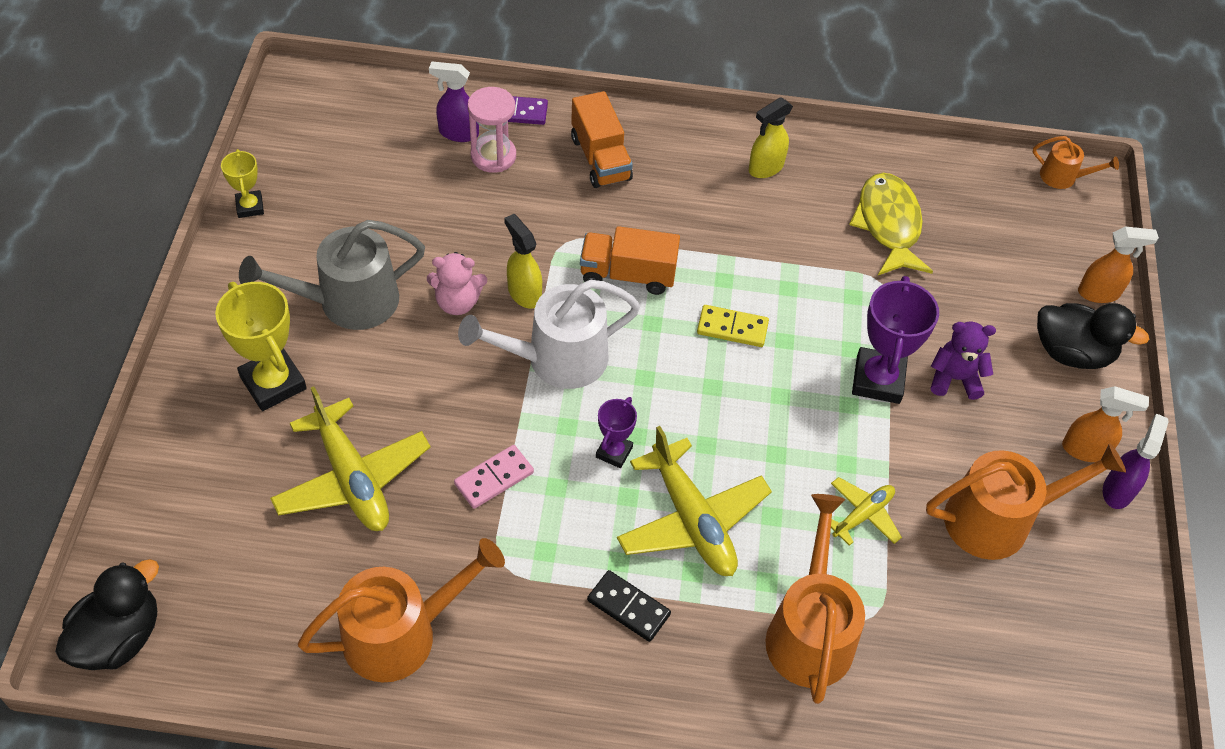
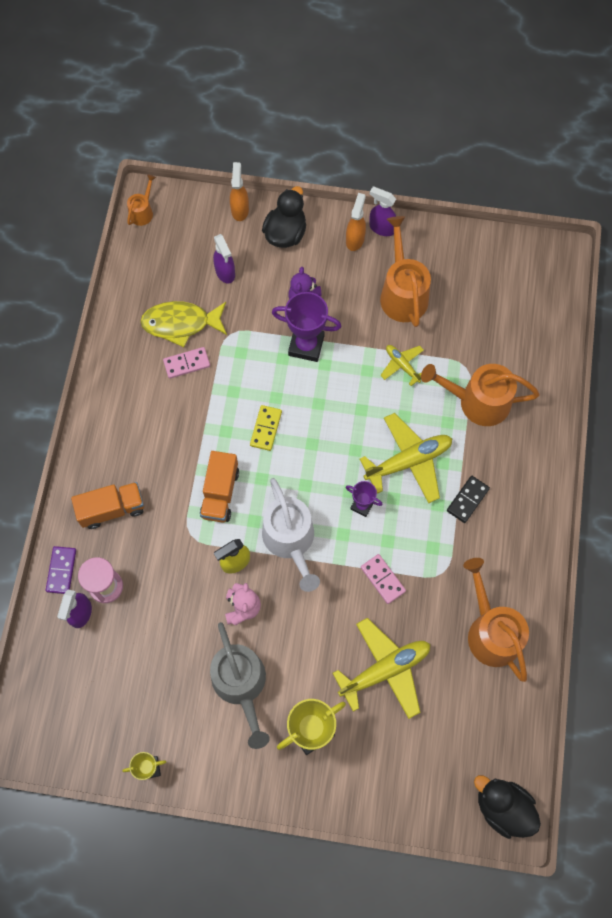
camera: 85 degrees left, 15 degrees up
yellow spray bottle [749,98,793,178] -> none
none -> pink domino [163,347,210,379]
none -> purple spray bottle [213,234,235,283]

